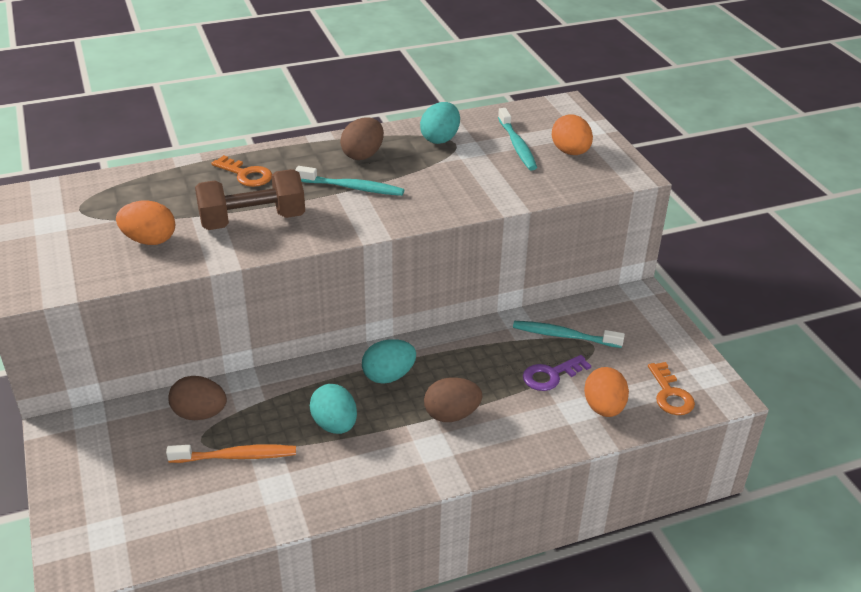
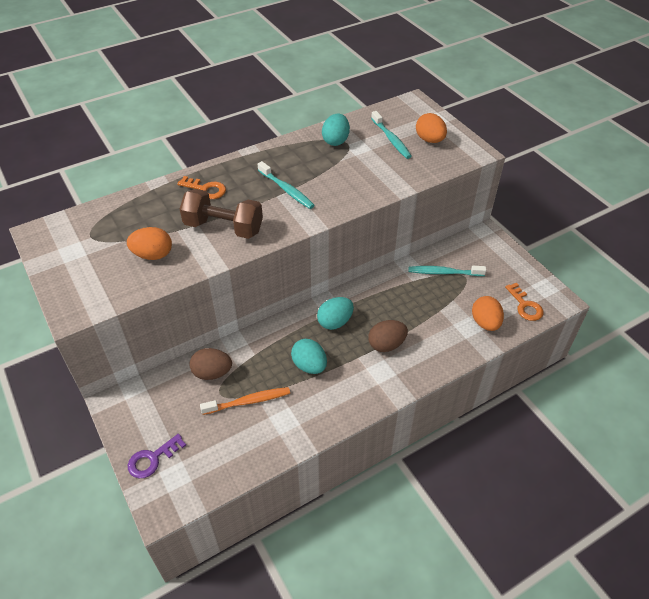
camera: 10 degrees left, 10 degrees up
brown dumbbell [195,169,305,230] -> brown dumbbell turned 45 degrees clockwise [180,189,263,239]
turquoise toothbrush [295,166,404,196] -> turquoise toothbrush turned 45 degrees clockwise [258,161,315,209]
brown egg [340,117,384,160] -> none
purple key [523,355,591,391] -> purple key moved to [128,434,186,478]

